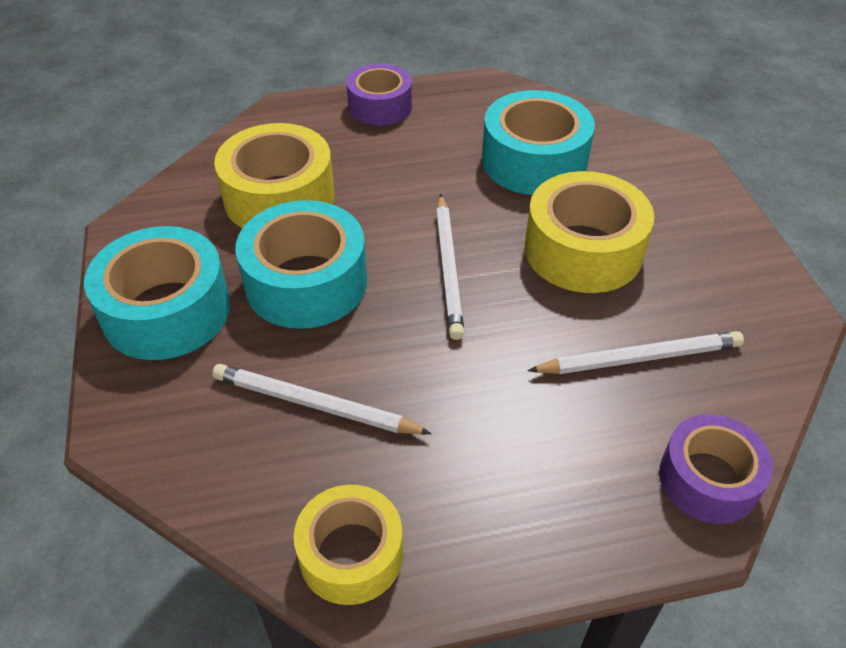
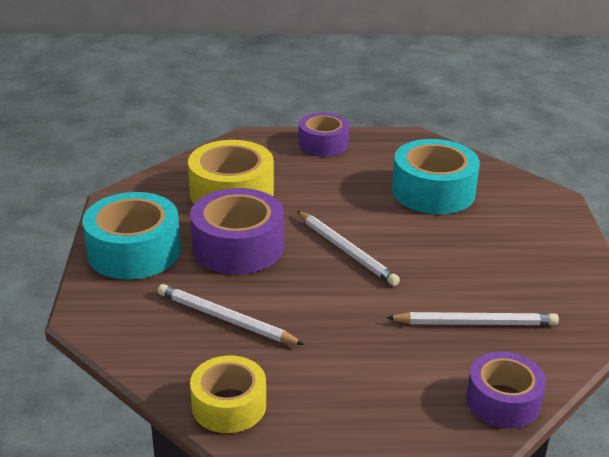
camera: 10 degrees right, 15 degrees down
turquoise tape [235,200,367,329] -> purple tape [190,188,284,274]
white pencil [436,194,464,340] -> white pencil turned 45 degrees counterclockwise [297,211,400,286]
yellow tape [525,171,654,293] -> none

